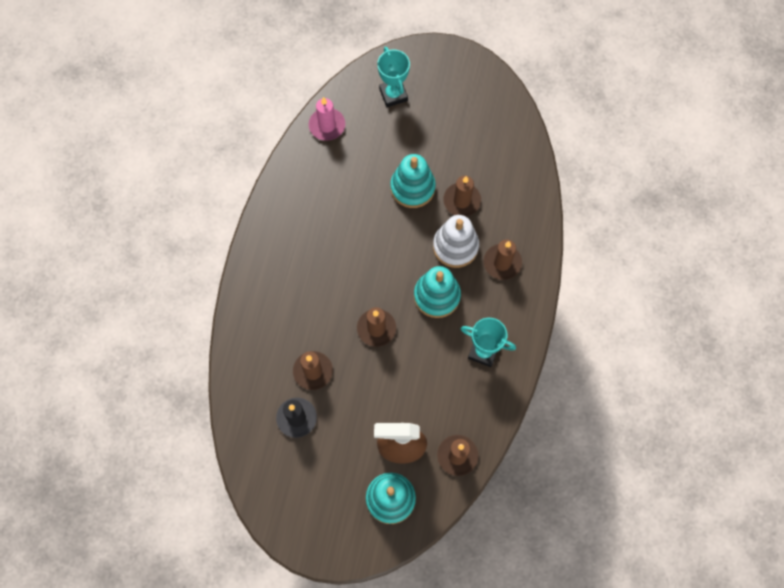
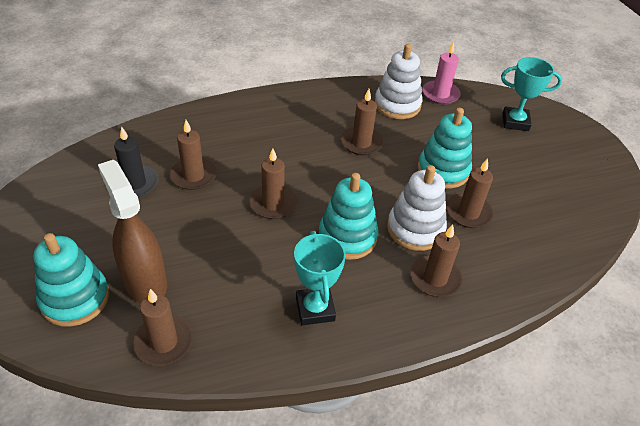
camera: 55 degrees right, 25 degrees down
turquoise trophy [377,47,410,107] -> turquoise trophy turned 60 degrees clockwise [501,57,562,131]
none -> brown candle [341,89,383,156]
none -> white stacking toy [374,44,423,119]

